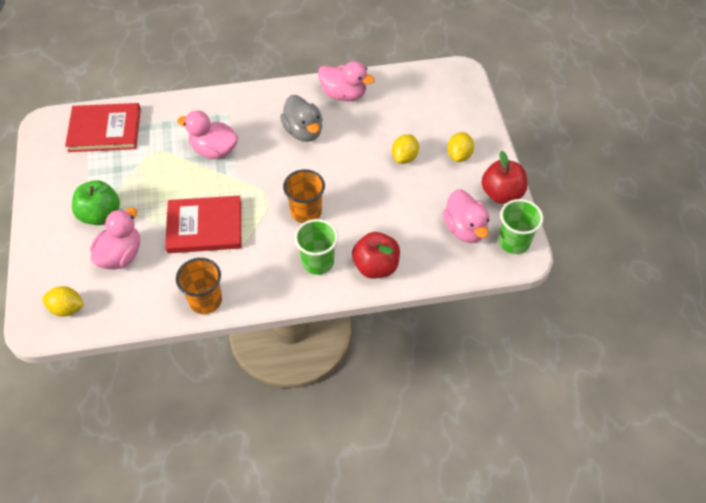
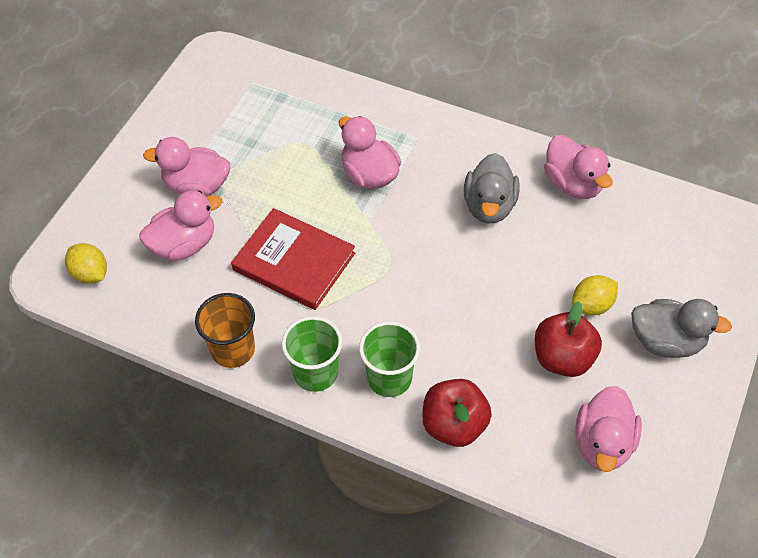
camera: 35 degrees right, 0 degrees up
red book [65,103,141,152] -> none
green apple [72,180,120,225] -> pink duck [143,137,230,197]
orange cup [283,169,325,223] -> none
yellow lemon [447,132,474,162] -> grey duck [631,299,732,358]
red apple [481,151,527,204] -> red apple moved to [535,301,602,377]
green cup [499,199,543,254] -> green cup moved to [281,316,343,392]

